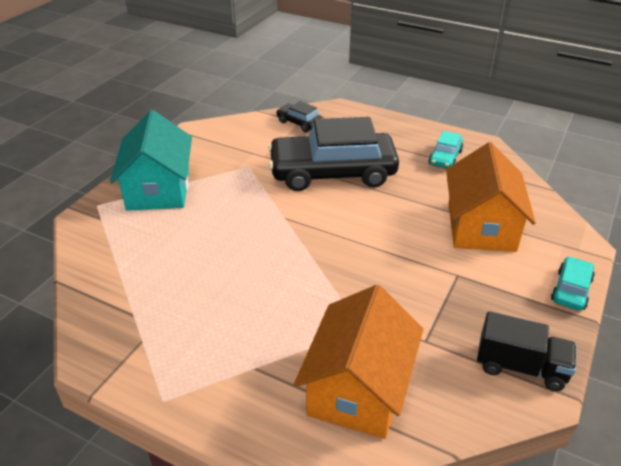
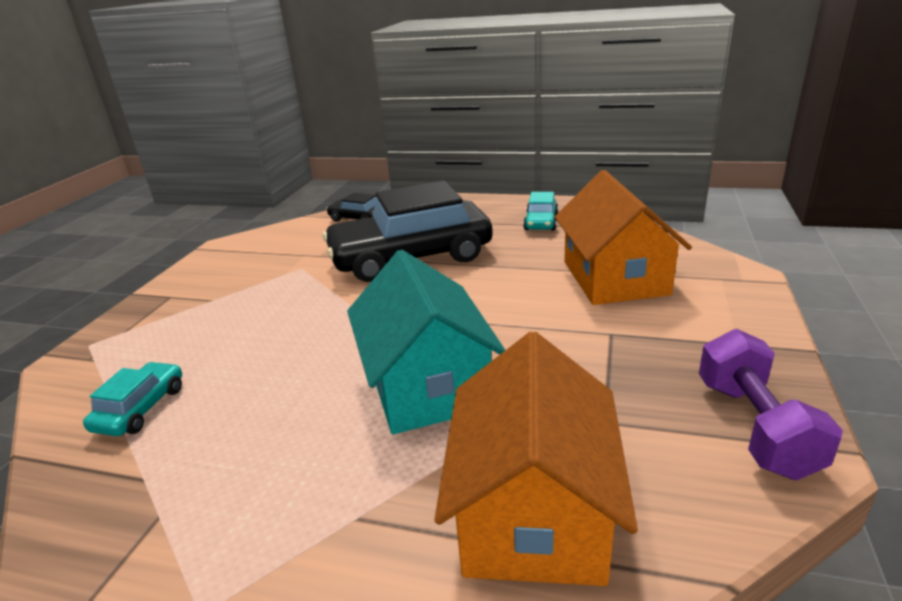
camera: 10 degrees left, 10 degrees down
turquoise house [110,110,192,211] -> turquoise house moved to [347,250,505,434]
black truck [477,311,576,391] -> purple dumbbell [699,329,843,480]
turquoise car [551,256,595,311] -> turquoise car moved to [83,362,182,436]

